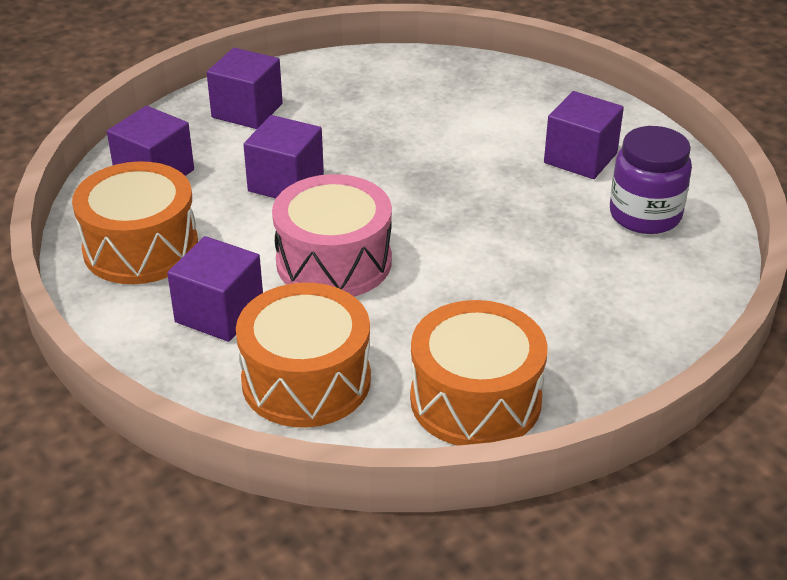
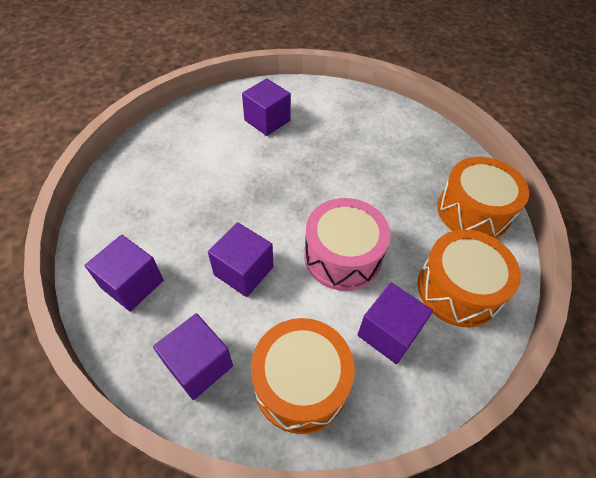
camera: 80 degrees left, 15 degrees up
purple jar [610,126,692,234] -> none

